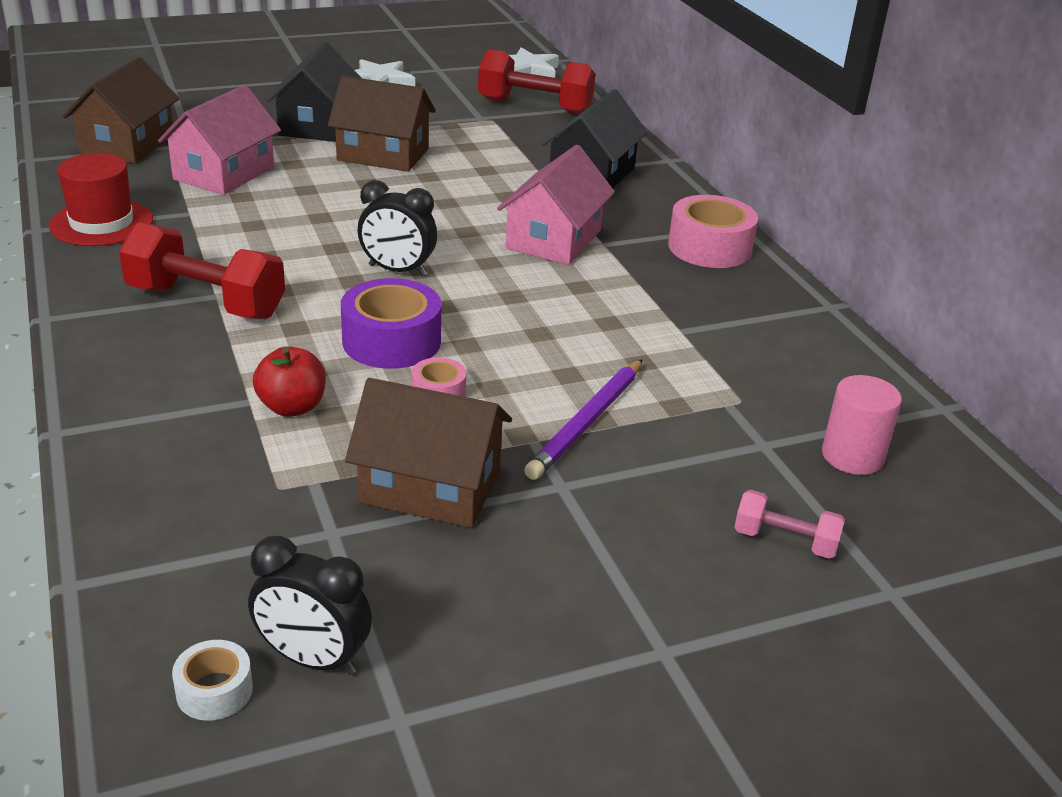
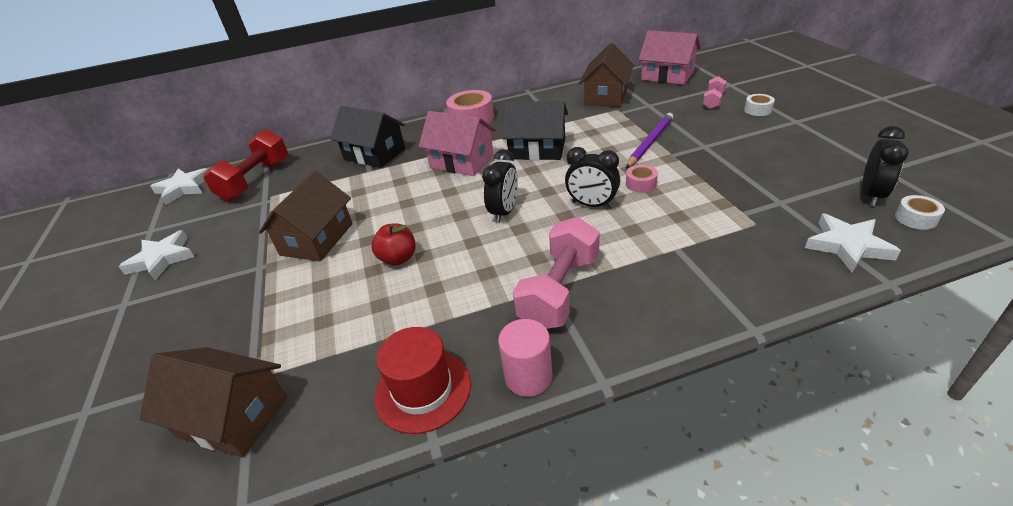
camera: 80 degrees left, 5 degrees up
red dumbbell [119,222,285,319] -> pink dumbbell [513,217,600,329]
pink house [158,85,281,195] -> pink house moved to [639,30,701,85]
red apple [253,346,326,417] -> red apple moved to [371,223,416,266]
black house [267,42,362,142] -> black house moved to [502,101,568,160]
purple tape [341,278,441,369] -> black clock [565,147,620,208]
brown house [345,378,512,528] -> brown house moved to [579,43,634,107]
purple pencil [524,359,643,480] -> purple pencil turned 90 degrees counterclockwise [626,113,673,168]
pink cylinder [822,375,902,475] -> pink cylinder moved to [498,319,553,397]
none -> white tape [744,94,775,116]
none -> white star [805,213,901,273]

